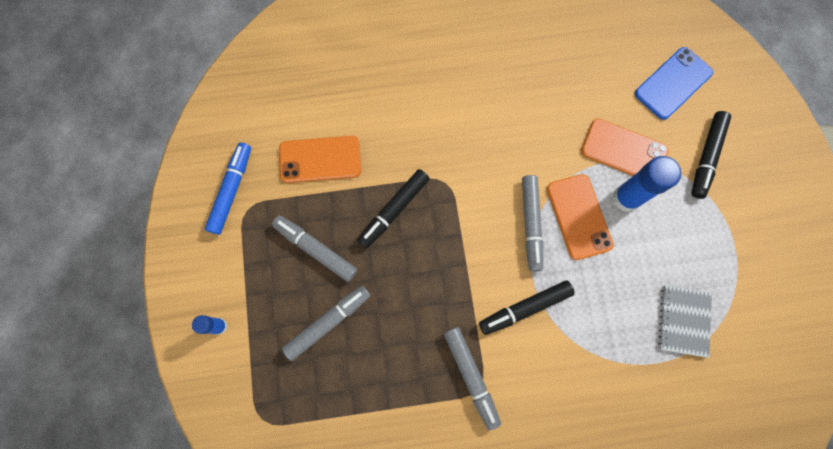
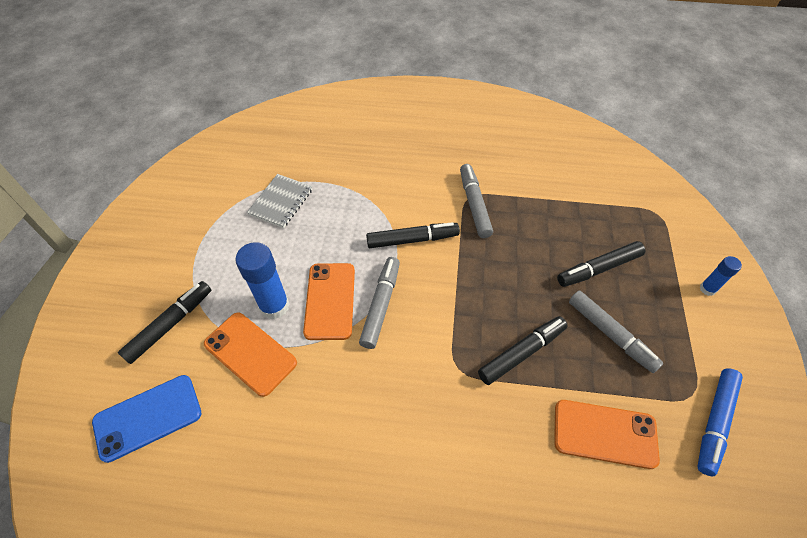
camera: 165 degrees left, 20 degrees down
grey marker [282,285,371,361] -> black marker [557,241,645,287]

